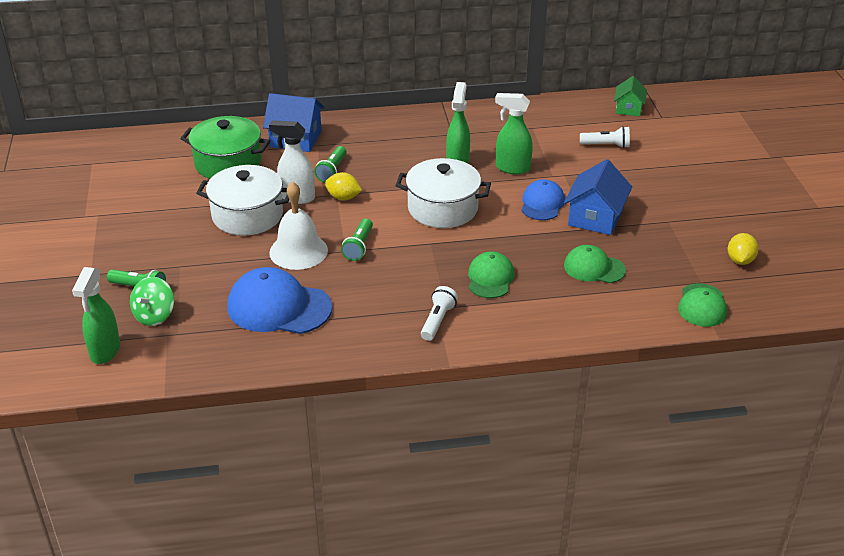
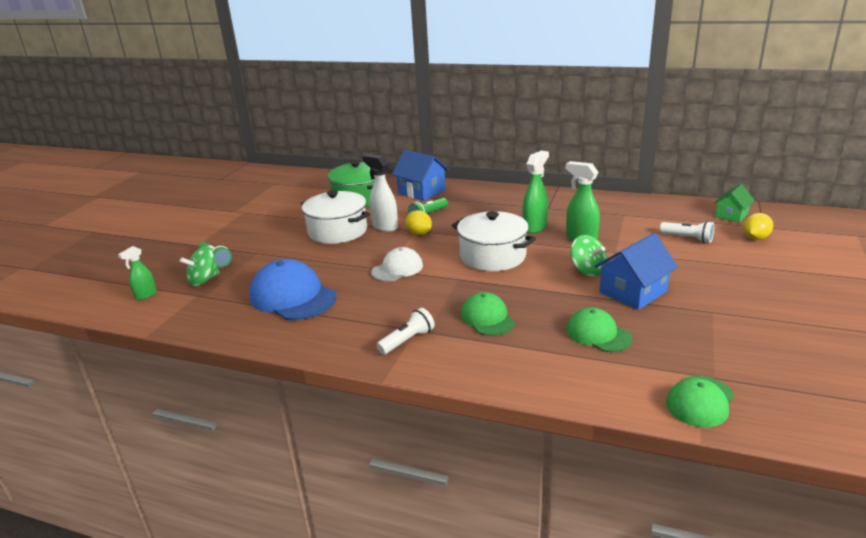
camera: 30 degrees right, 10 degrees down
green spray bottle [72,267,120,364] -> green spray bottle [118,246,157,300], size x0.62
white bell [269,182,328,270] -> none
green flashlight [341,219,373,261] -> white cap [371,247,423,282]
green cap [468,252,514,298] -> green cap turned 60 degrees counterclockwise [461,292,515,336]
blue cap [521,179,565,220] -> green spinning top [570,235,607,276]
yellow lemon [728,233,759,265] -> yellow lemon moved to [743,213,773,240]

